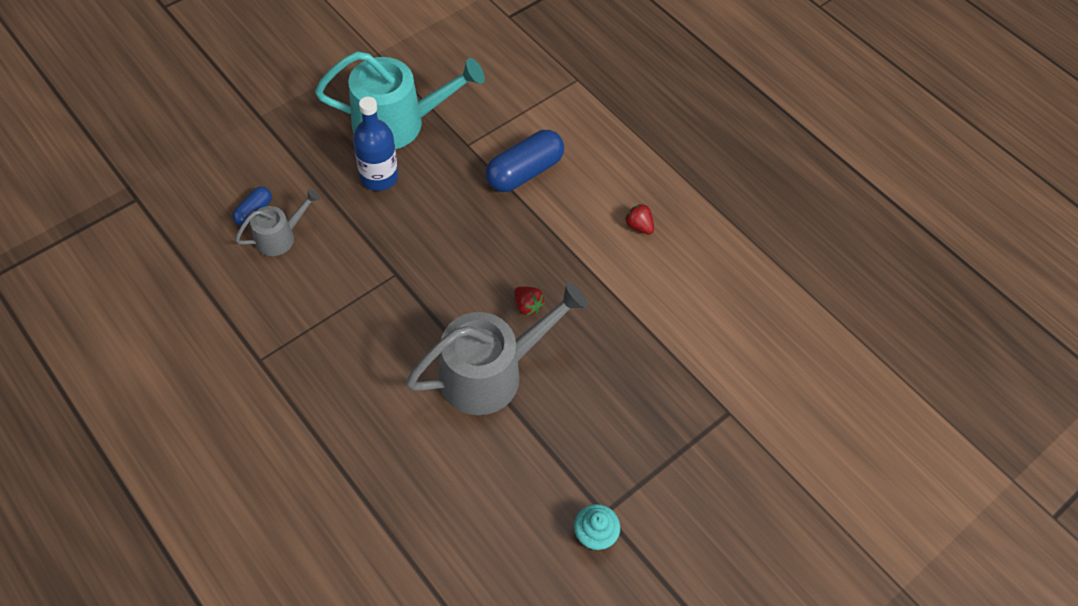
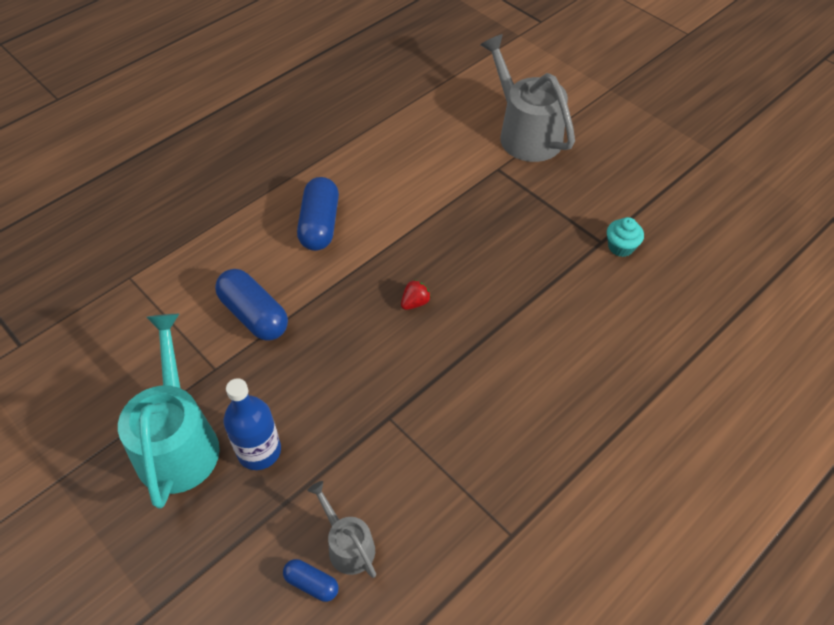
camera: 90 degrees left, 5 degrees down
grey watering can [406,282,588,415] -> grey watering can moved to [480,34,575,162]
red strawberry [625,204,654,235] -> blue capsule [297,177,339,251]

